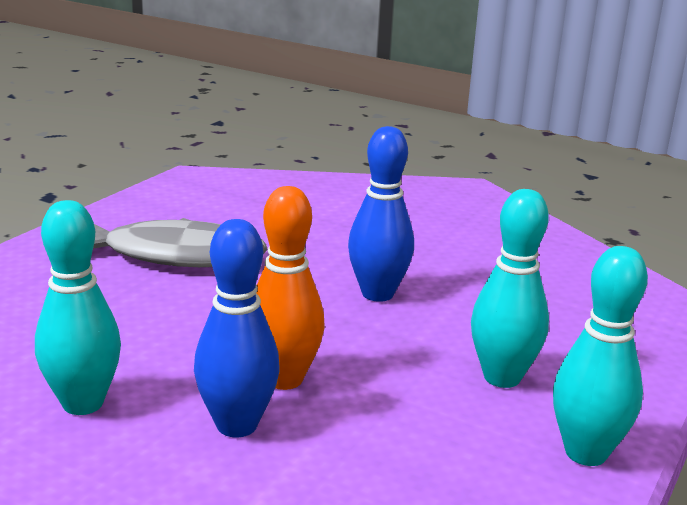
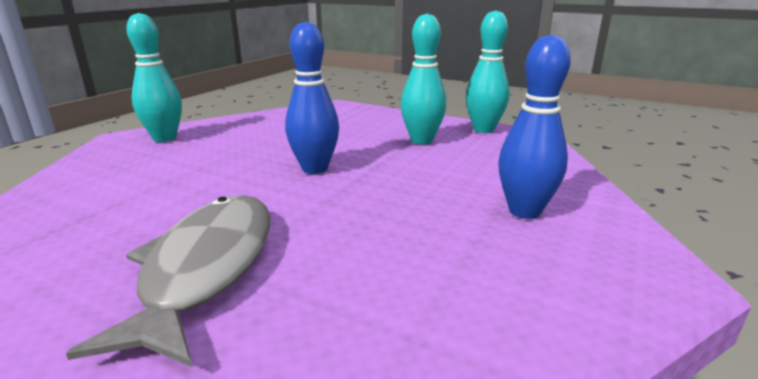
camera: 90 degrees left, 0 degrees up
turquoise bowling pin [35,200,121,415] -> turquoise bowling pin moved to [126,13,182,142]
orange bowling pin [256,186,325,390] -> none

